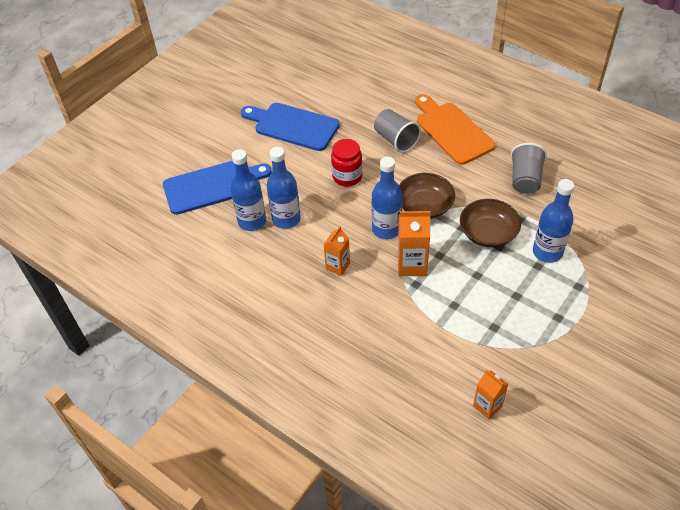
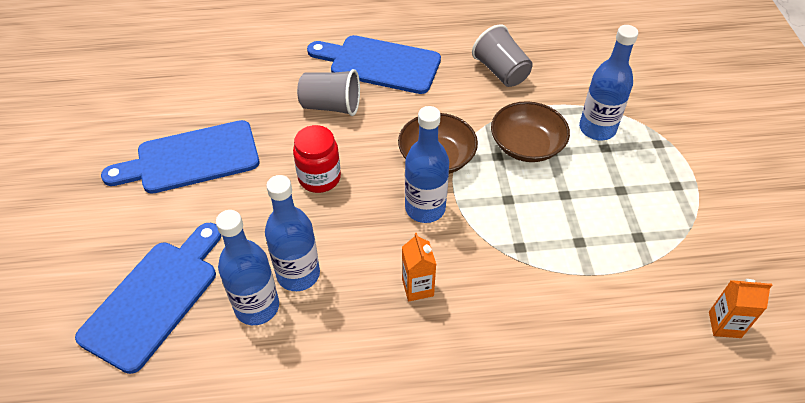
camera: 45 degrees left, 0 degrees up
orange carton [398,211,431,276] -> none
orange cutting board [415,94,495,165] -> blue cutting board [307,35,441,94]

